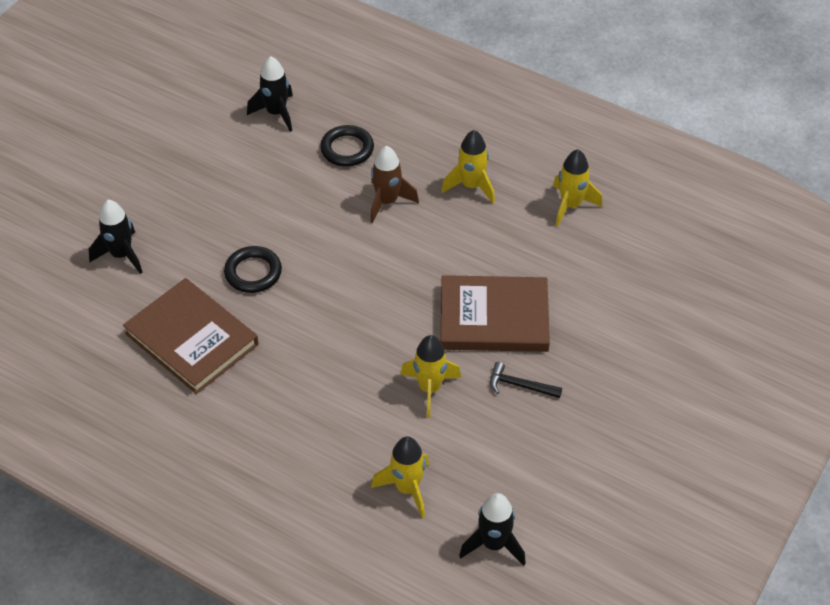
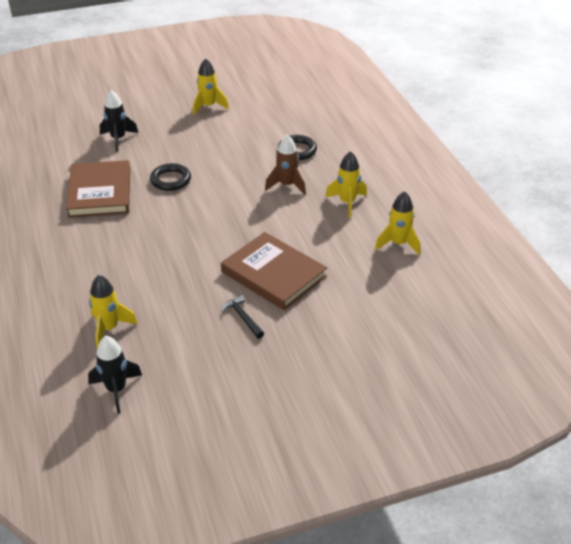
camera: 40 degrees right, 10 degrees down
black rocket [247,56,293,132] -> none
yellow rocket [400,335,461,418] -> yellow rocket moved to [193,58,229,115]

